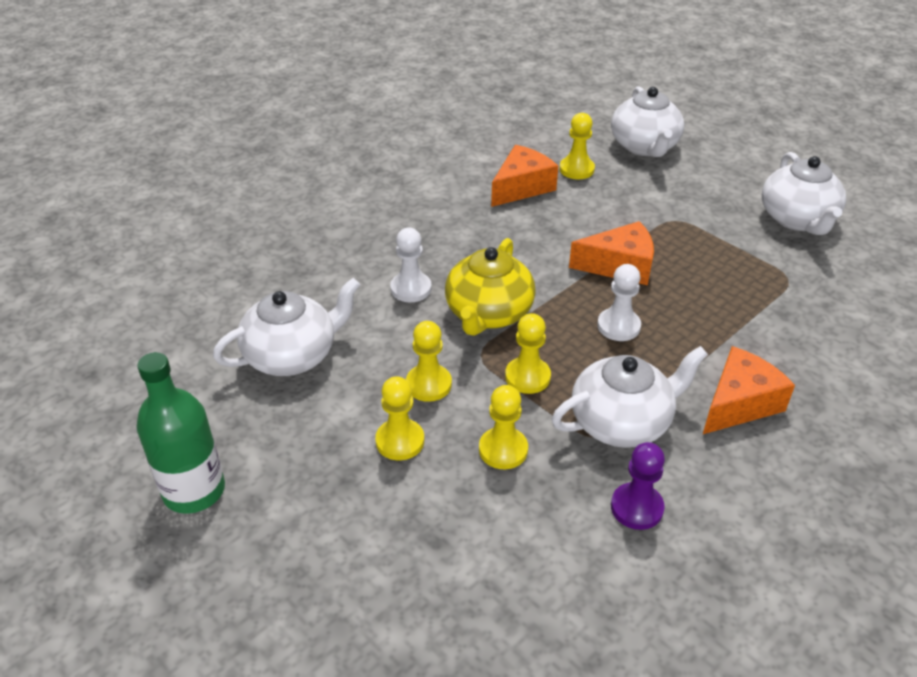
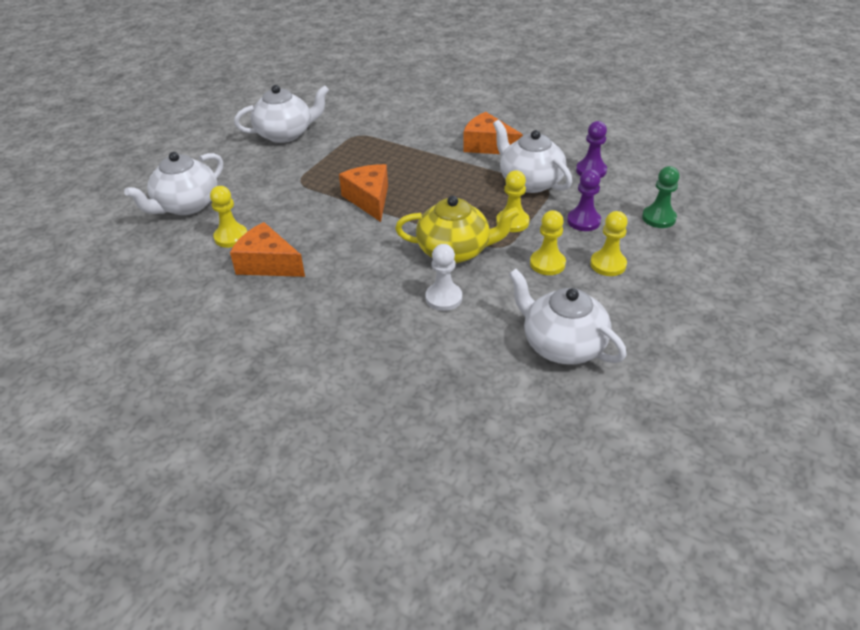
camera: 105 degrees left, 0 degrees up
green bottle [136,352,225,514] -> none
yellow pawn [479,385,528,469] -> purple pawn [567,169,601,231]
white pawn [597,264,641,341] -> none
white teapot [611,86,684,157] -> white teapot turned 150 degrees clockwise [124,152,223,215]
none -> green pawn [642,166,680,228]

